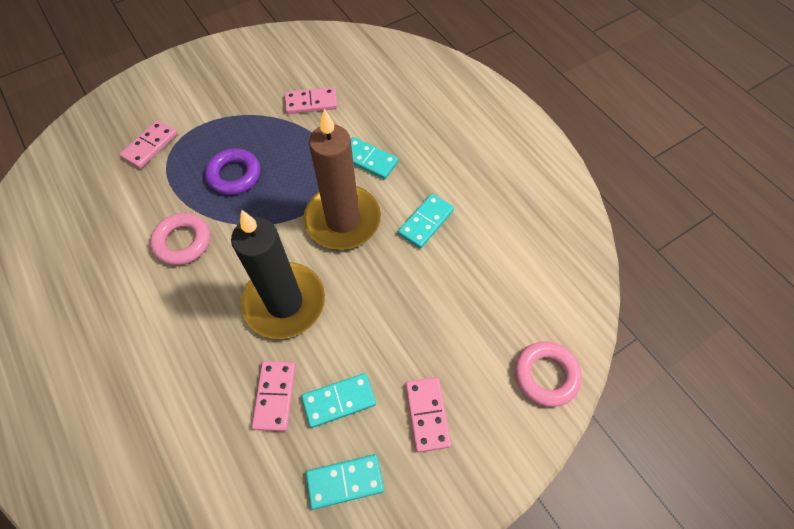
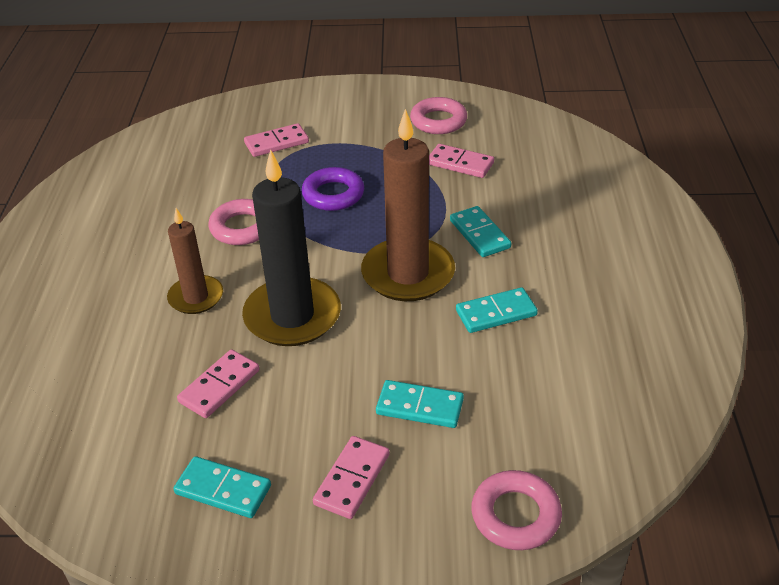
camera: 35 degrees right, 20 degrees down
turquoise domino [301,373,376,428] -> turquoise domino moved to [376,380,464,428]
none -> brown candle [167,208,223,314]
none -> pink ring [410,97,467,134]

